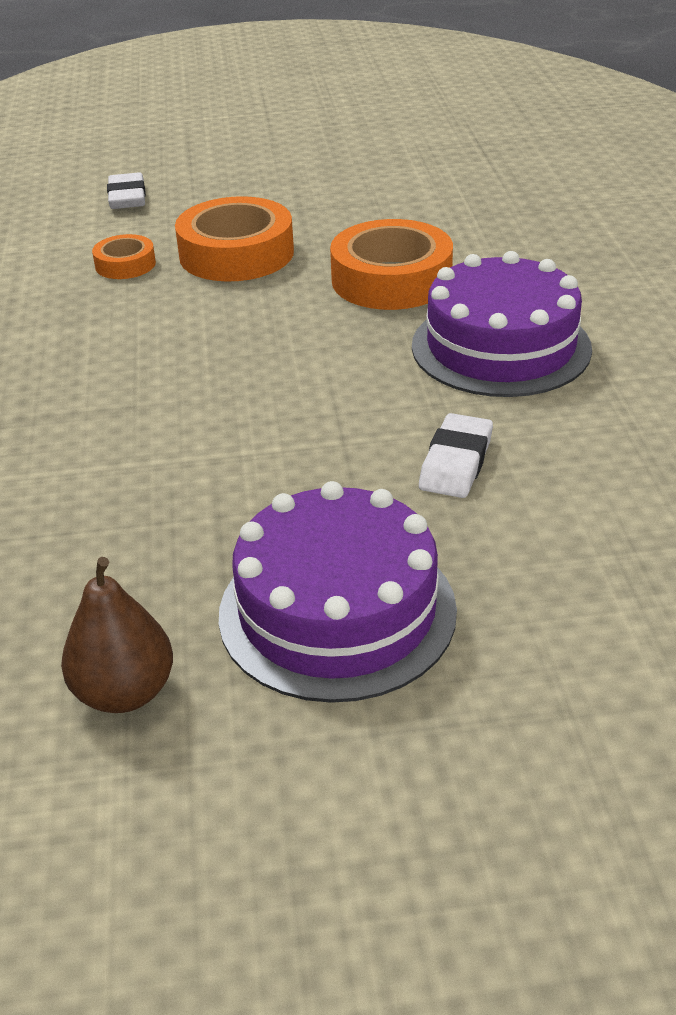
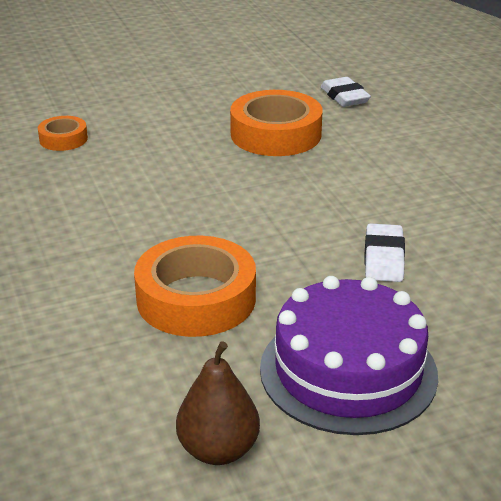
camera: 15 degrees left, 5 degrees down
white eraser [107,172,146,209] -> white eraser moved to [321,77,371,107]
orange tape [175,196,294,282] -> orange tape moved to [134,236,256,337]
purple cake [412,251,592,397] -> none

